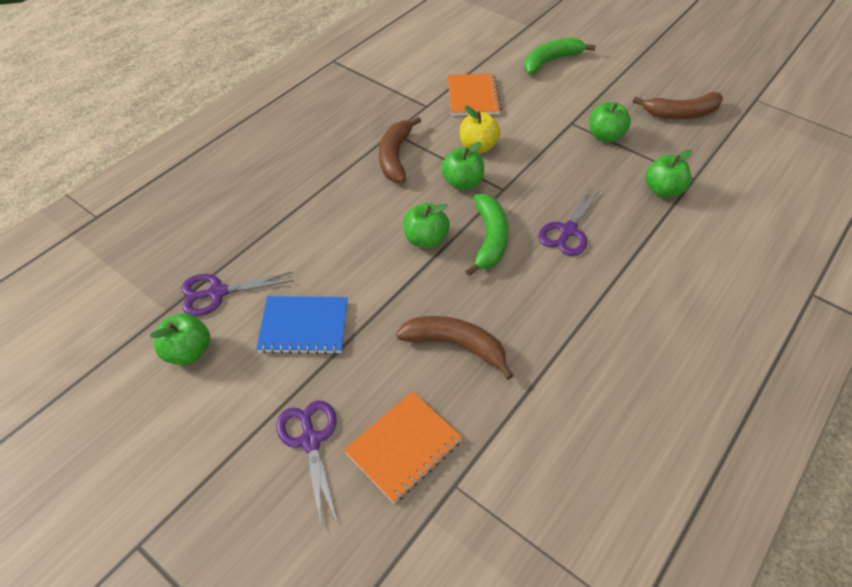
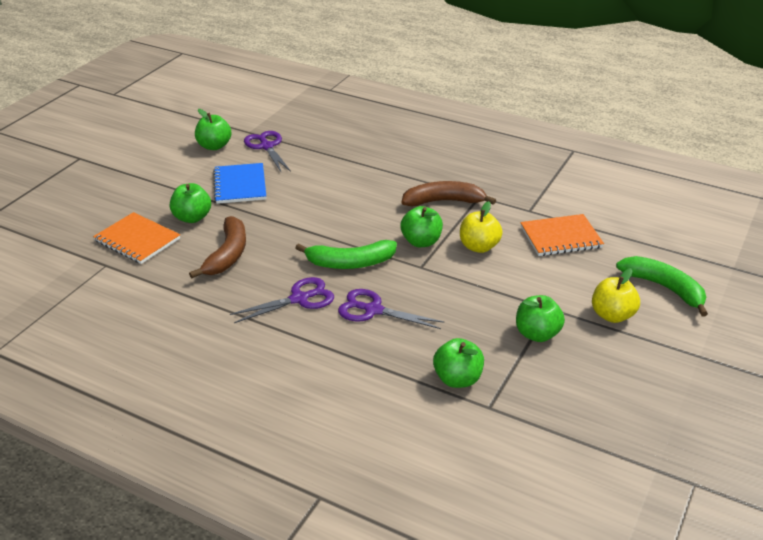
camera: 80 degrees right, 15 degrees down
purple scissors [276,400,338,525] -> purple scissors moved to [230,277,334,323]
green apple [403,203,450,248] -> green apple moved to [170,183,211,223]
brown banana [633,92,723,119] -> none
none -> yellow apple [592,268,640,323]

